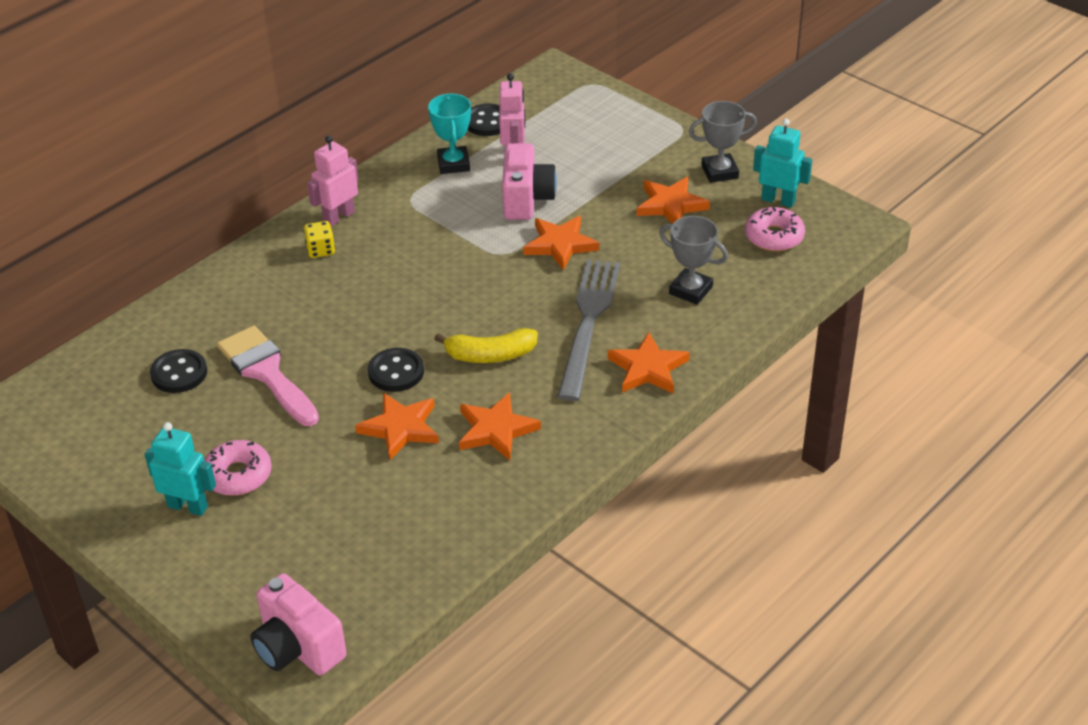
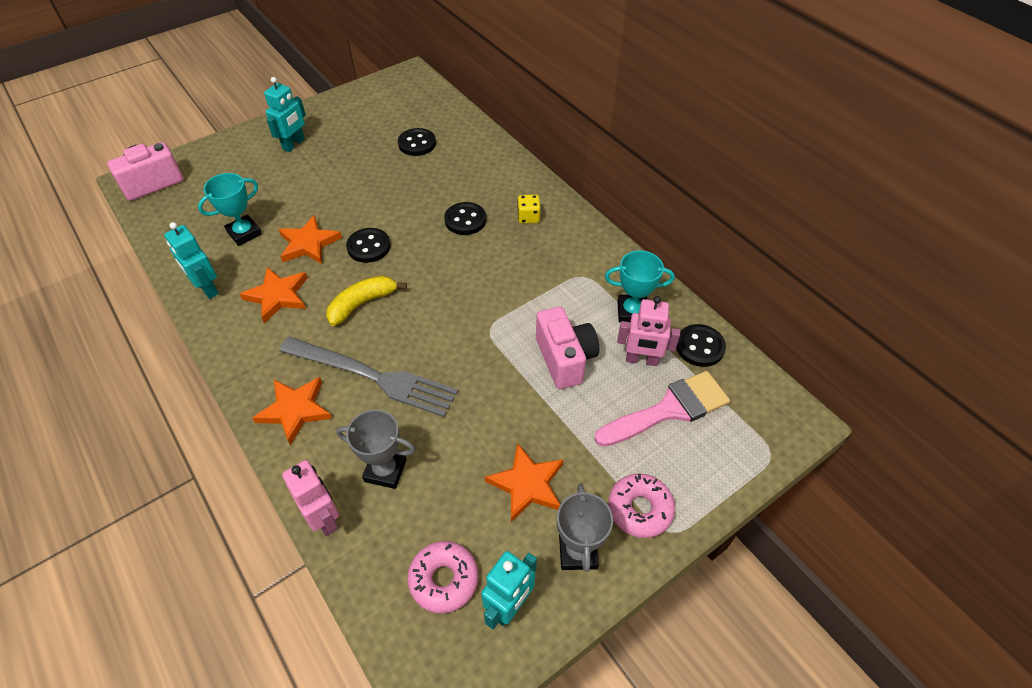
camera: 100 degrees right, 10 degrees up
pink donut [204,440,272,496] -> pink donut moved to [608,473,675,538]
pink brush [217,326,319,426] -> pink brush moved to [594,371,730,447]
pink robot [307,135,358,226] -> pink robot moved to [282,460,339,536]
yellow banana [434,328,538,363] -> yellow banana turned 45 degrees clockwise [326,275,407,326]
pink camera [502,143,557,220] -> pink camera turned 120 degrees counterclockwise [536,306,599,389]
orange star [523,216,599,271] -> none
grey trophy [659,216,728,305] -> grey trophy turned 60 degrees clockwise [336,409,415,489]
none -> turquoise robot [164,222,219,299]
none -> turquoise trophy [198,173,262,246]
none -> black button [444,202,486,235]

